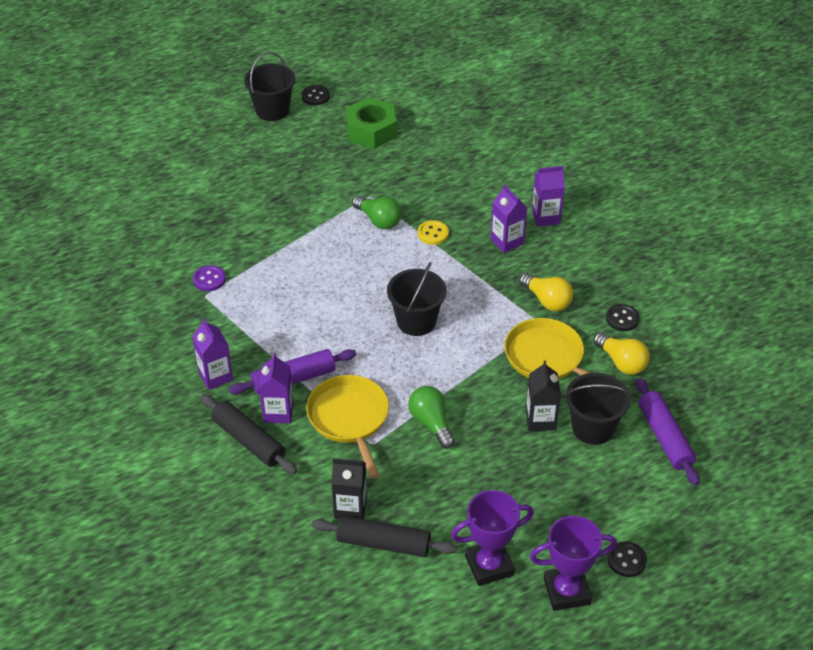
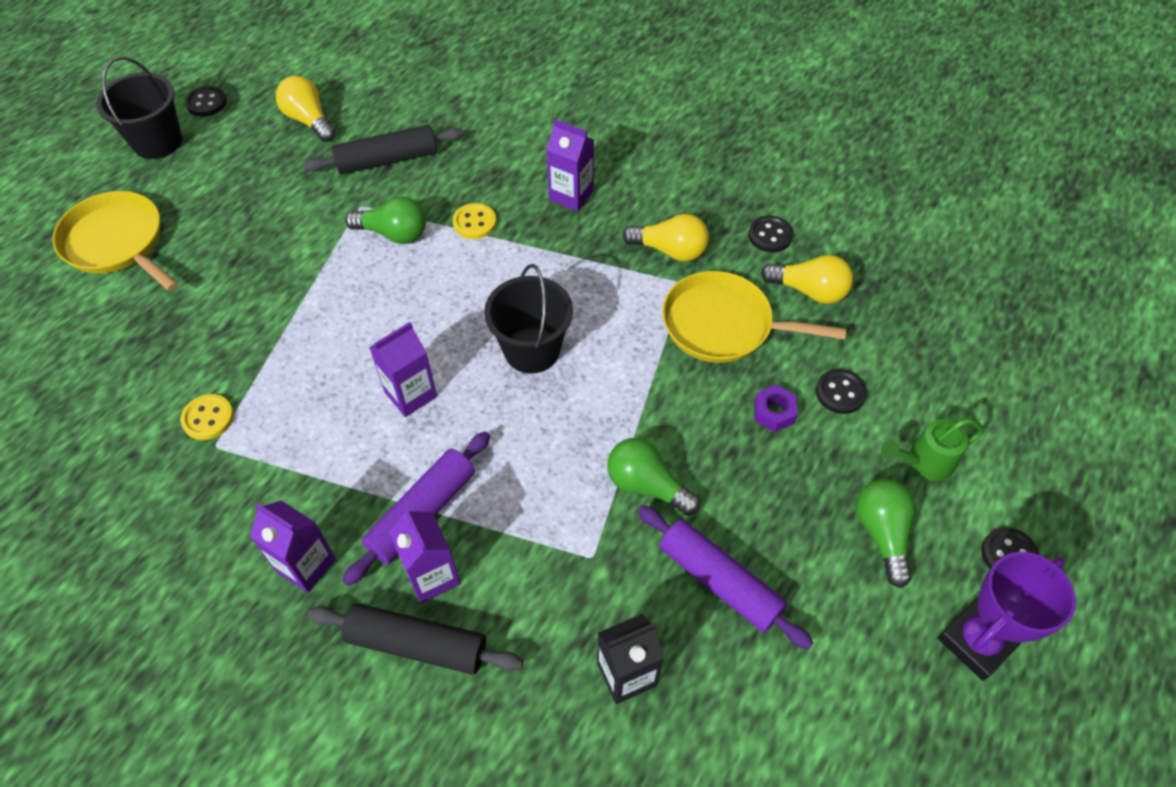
camera: 30 degrees left, 10 degrees up
purple button [193,265,226,291] -> yellow button [181,394,234,440]
yellow pan [306,375,389,478] -> yellow pan moved to [52,191,179,291]
black rolling pin [311,516,457,557] -> black rolling pin moved to [304,125,464,174]
green nut [346,98,397,149] -> yellow light bulb [276,76,336,142]
purple trophy [451,490,534,586] -> none
black carton [526,360,561,431] -> purple nut [754,385,797,432]
purple carton [532,166,565,226] -> purple carton moved to [370,322,437,417]
black bucket [565,373,631,445] -> black button [816,369,867,414]
purple rolling pin [636,378,700,485] -> purple rolling pin moved to [638,505,813,650]
none -> green light bulb [856,479,915,588]
none -> green watering can [881,418,984,481]

